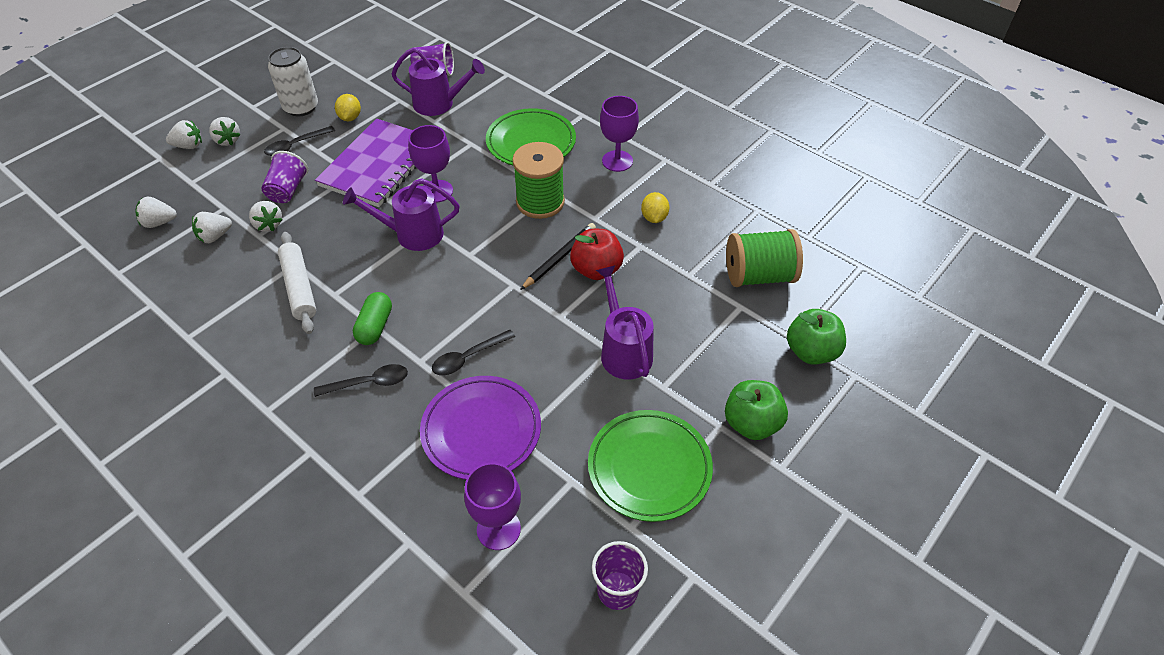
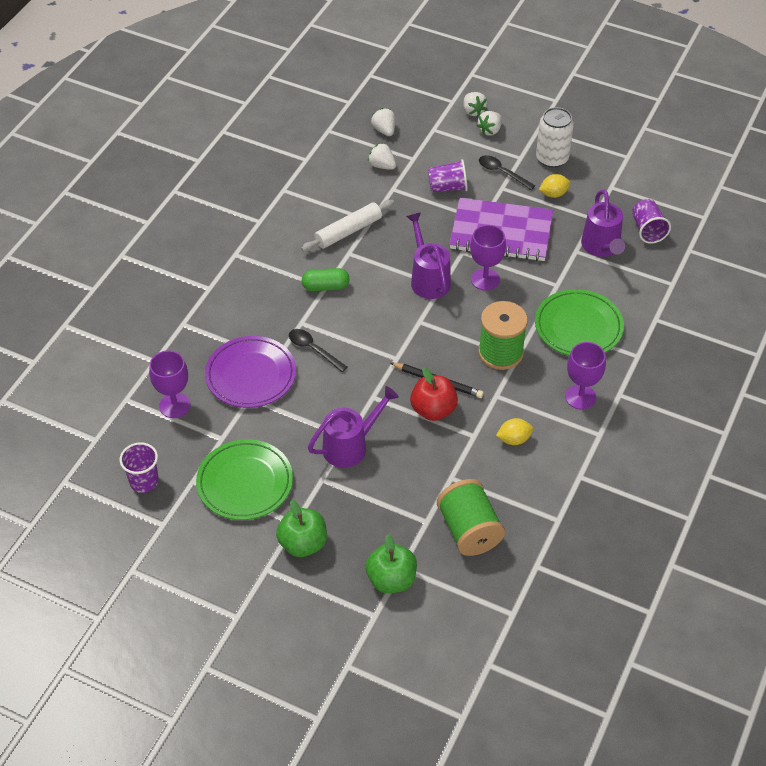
camera: 75 degrees right, 0 degrees up
white strawberry [249,201,283,232] -> none
black spoon [314,364,408,397] -> none

